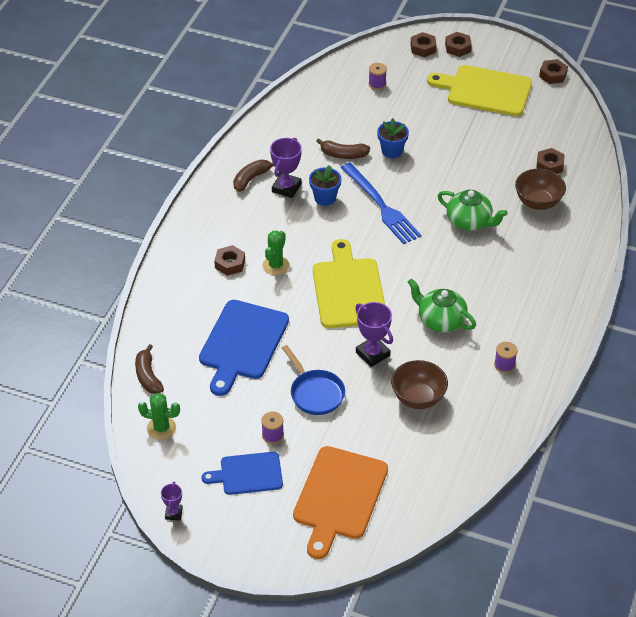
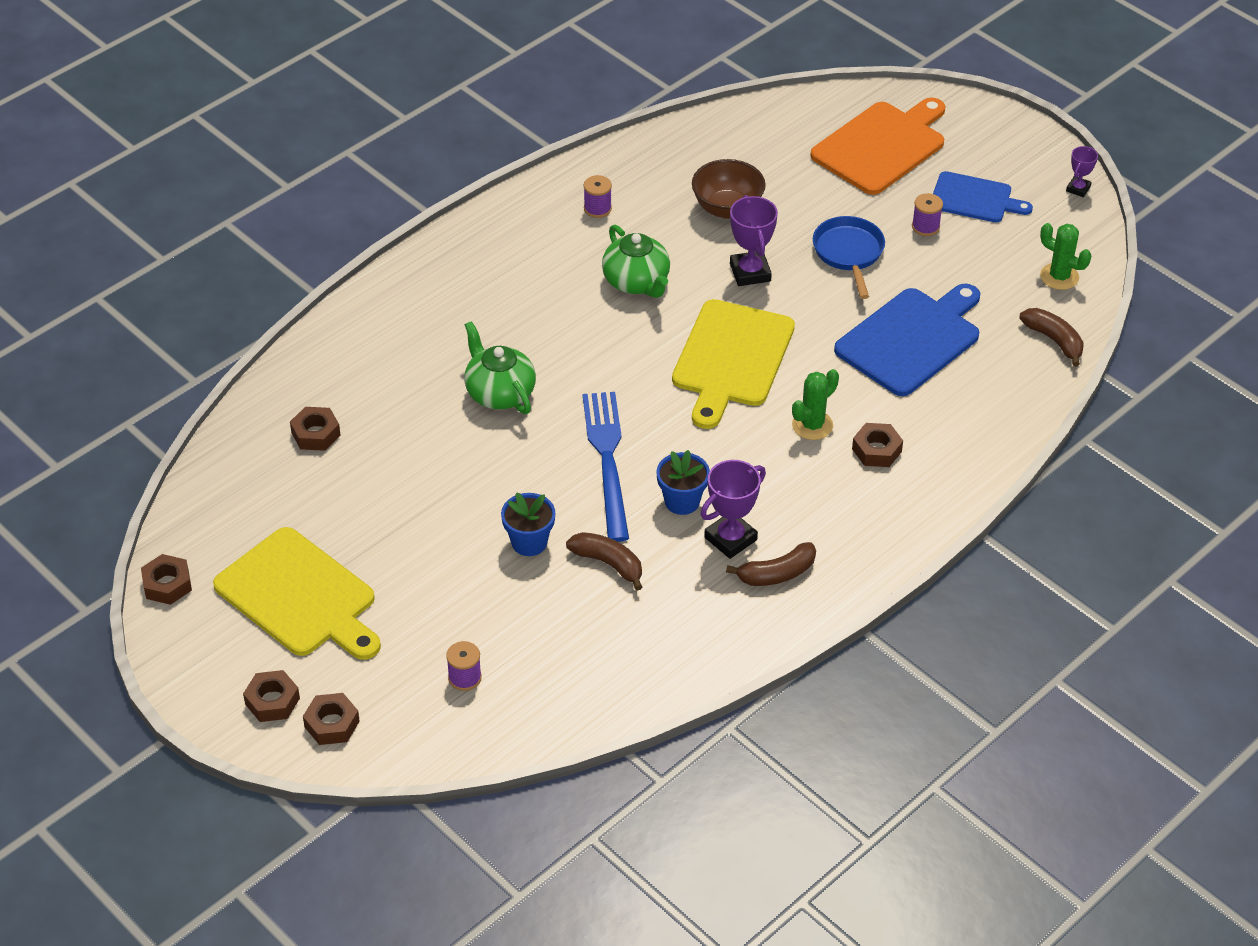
camera: 155 degrees left, 0 degrees up
brown banana [135,344,164,394] -> brown banana turned 45 degrees counterclockwise [1019,308,1084,367]
brown bowl [515,169,566,210] -> none

